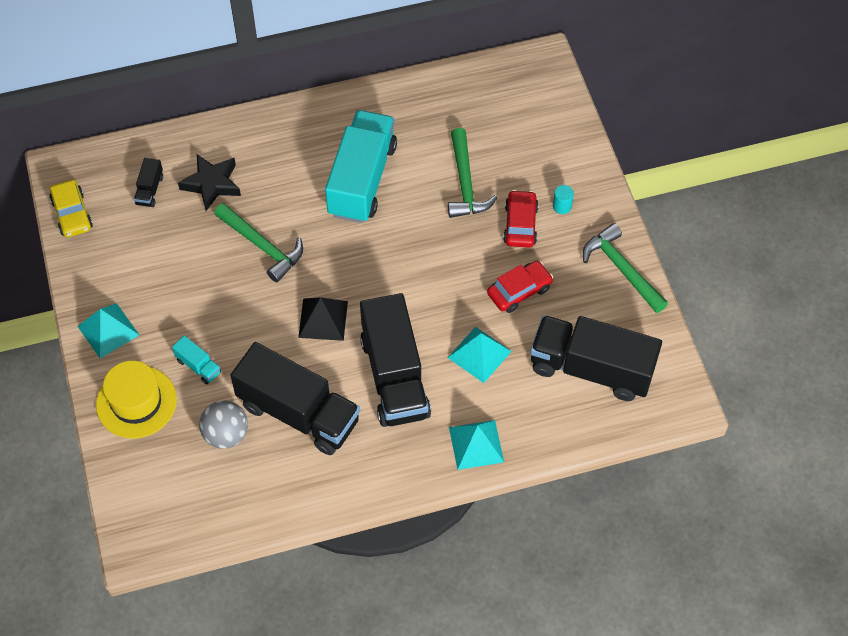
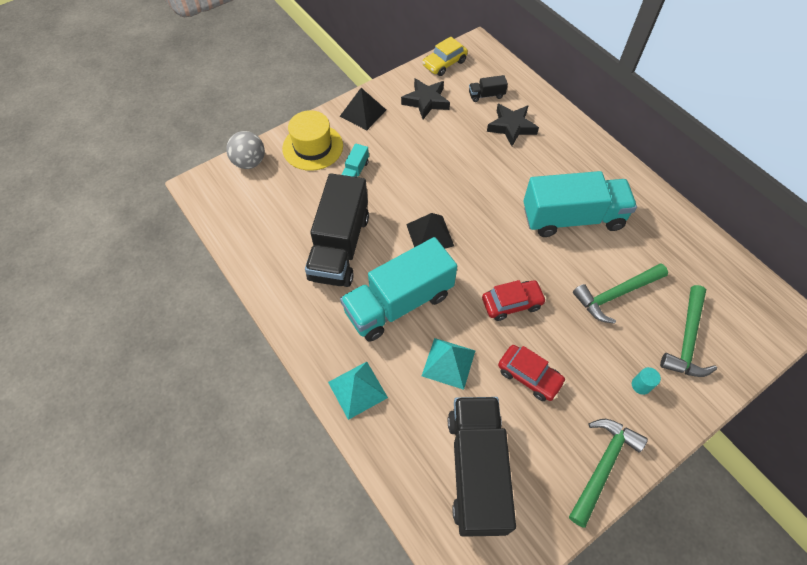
camera: 70 degrees right, 0 degrees up
turquoise pyramid [78,303,139,359] -> black pyramid [340,88,386,130]
grey ball [199,400,248,449] -> grey ball moved to [226,131,265,169]
green hammer [214,203,303,282] -> green hammer moved to [660,285,717,377]
black truck [360,293,431,427] -> turquoise truck [340,237,457,342]
red car [503,190,539,248] -> red car moved to [482,280,547,321]
none -> black star [401,78,450,119]

